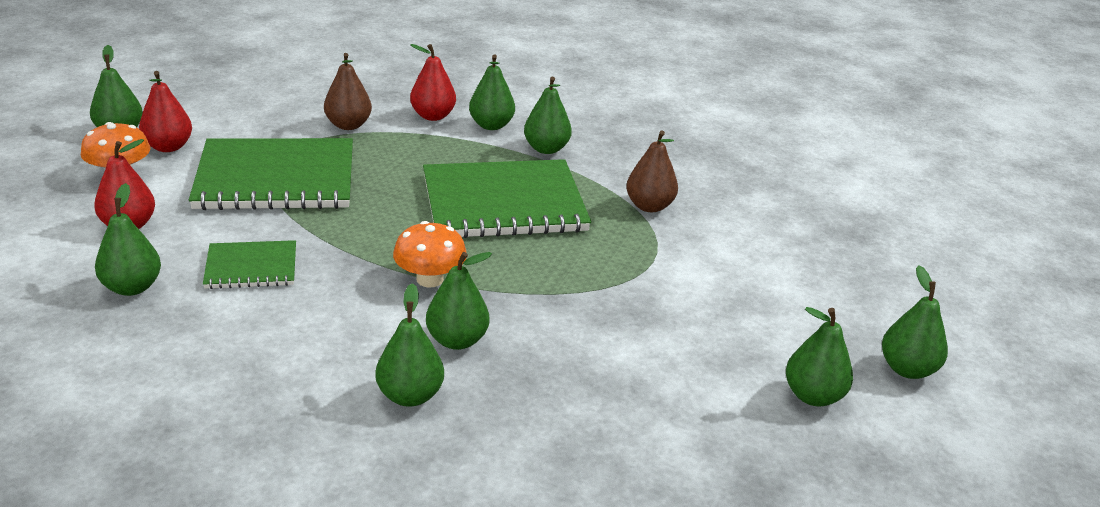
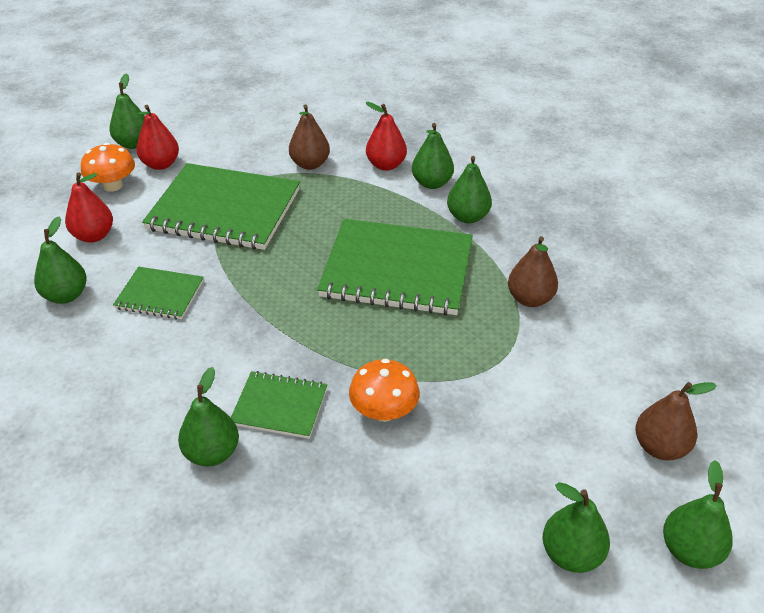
camera: 25 degrees right, 10 degrees up
orange mushroom [393,221,467,288] -> orange mushroom moved to [349,359,420,422]
green pear [426,252,492,350] -> green notebook [231,371,327,439]
none -> brown pear [636,382,717,460]

